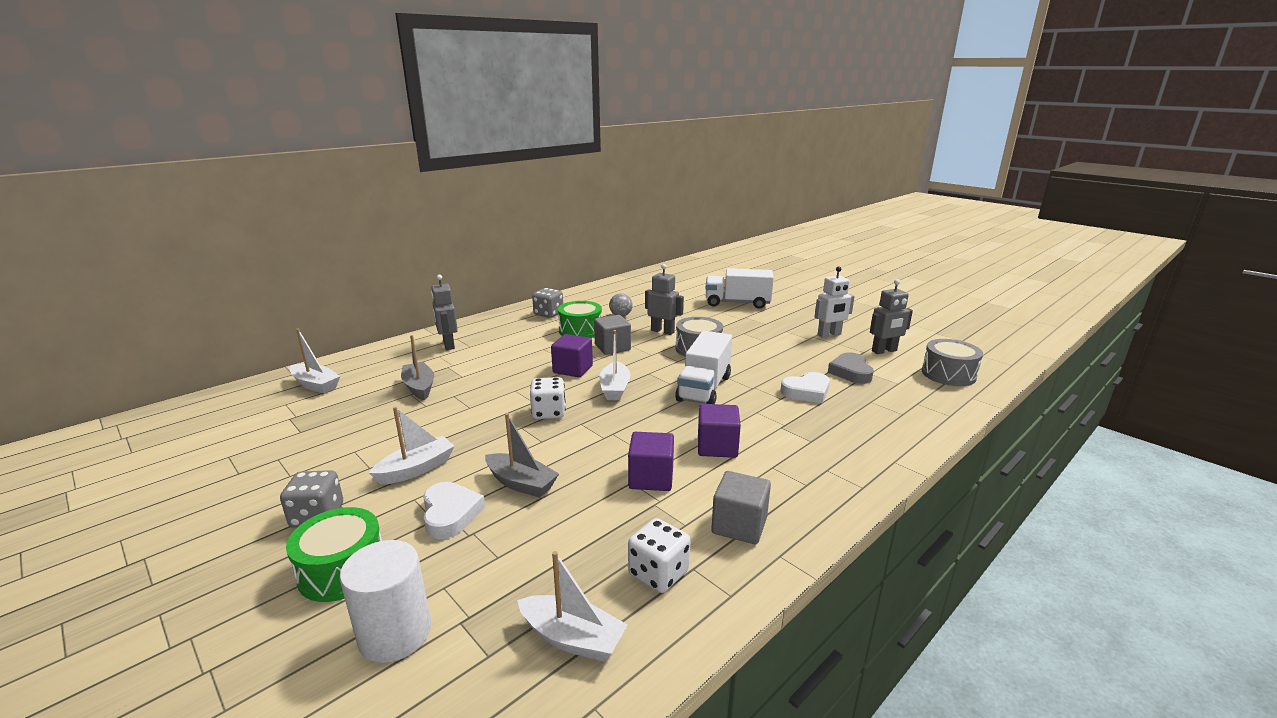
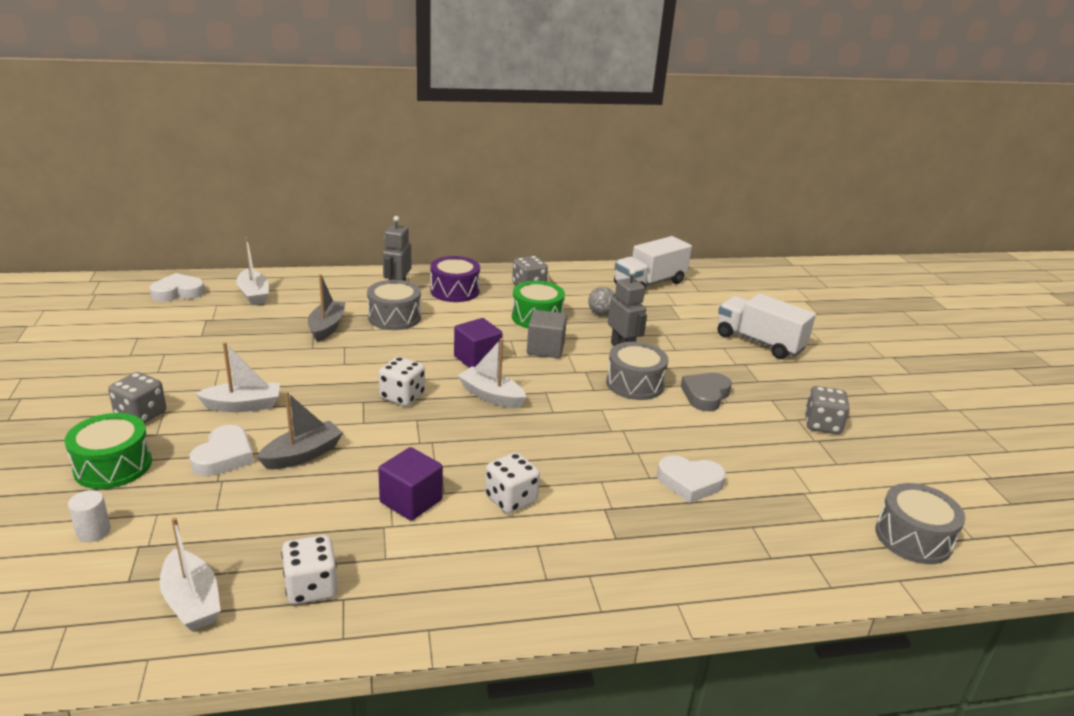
camera: 30 degrees right, 5 degrees up
white cylinder [340,540,431,663] -> white cylinder [68,490,111,542], size x0.52
grey boat [485,413,559,498] -> grey boat turned 105 degrees counterclockwise [257,391,343,469]
white boat [599,330,631,400] -> white boat turned 90 degrees clockwise [458,338,526,408]
white truck [675,331,732,404] -> white truck moved to [614,236,692,289]
purple cube [698,404,741,458] -> white dice [485,452,540,514]
grey cube [711,471,771,544] -> none
white robot [814,266,855,338] -> grey dice [805,386,850,434]
grey heart [828,352,874,384] -> grey heart moved to [681,373,732,411]
grey robot [870,279,913,354] -> none
none -> white heart [150,273,205,302]
none -> grey drum [367,280,421,330]
none -> purple drum [430,256,480,302]

